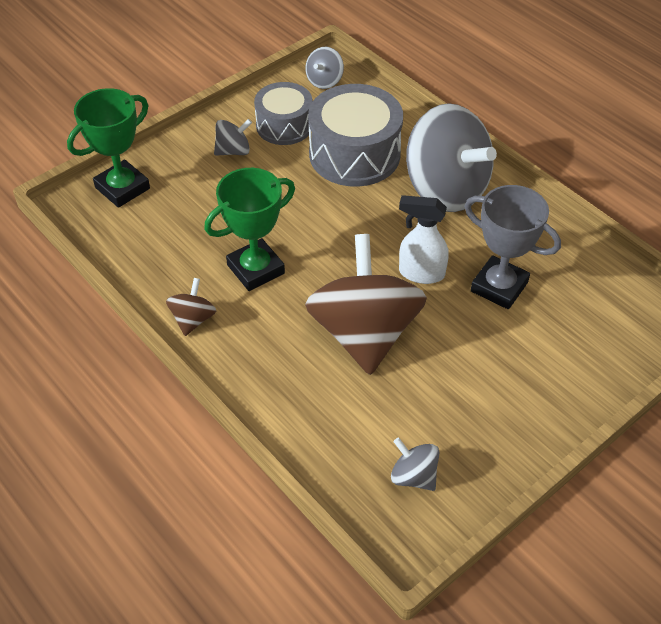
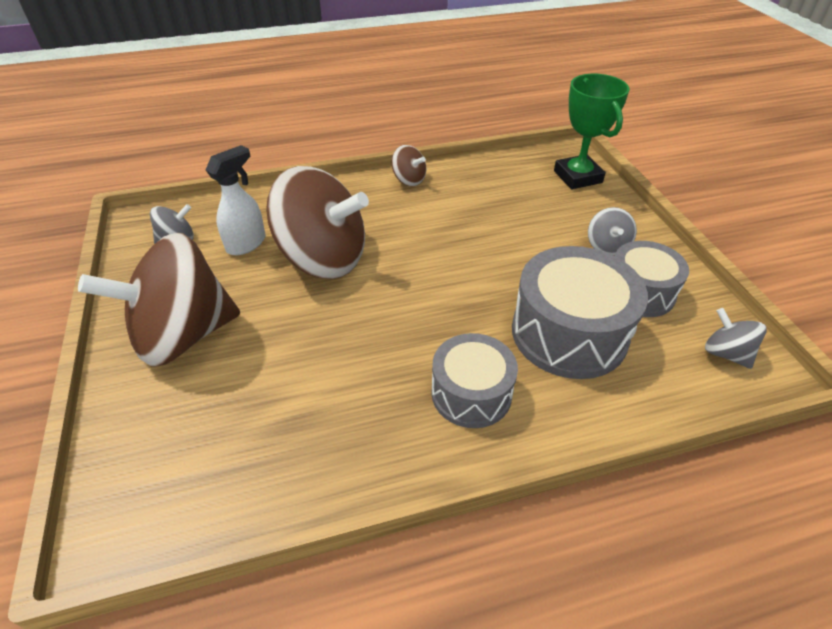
camera: 115 degrees right, 5 degrees down
green trophy [204,168,295,291] -> none
white spray bottle [399,195,449,284] -> white spray bottle moved to [206,145,266,255]
grey spinning top [406,103,497,212] -> grey drum [431,333,518,428]
grey trophy [464,185,561,309] -> none
none -> brown spinning top [78,233,240,367]

